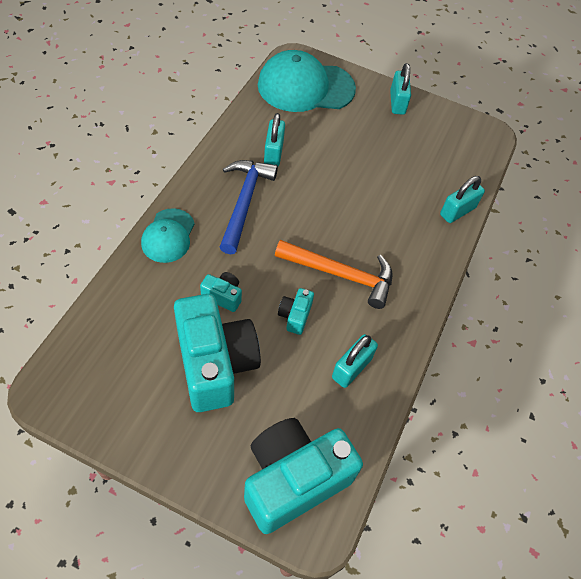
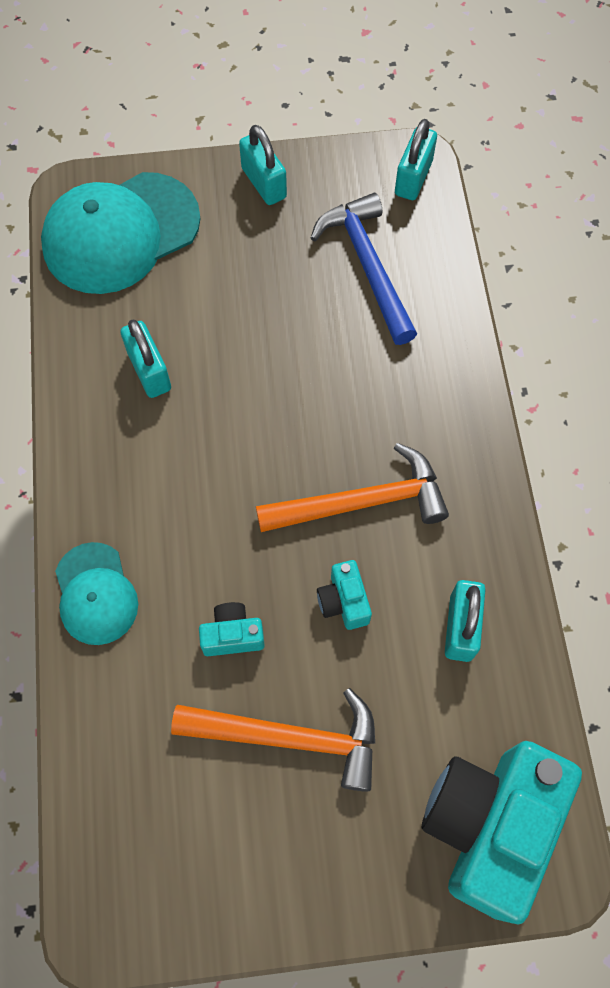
camera: 25 degrees left, 10 degrees up
turquoise camera [174,294,261,412] -> orange hammer [171,688,375,792]
blue hammer [220,160,278,255] -> blue hammer moved to [311,193,417,345]
turquoise padlock [440,176,485,223] -> turquoise padlock moved to [395,119,437,200]

